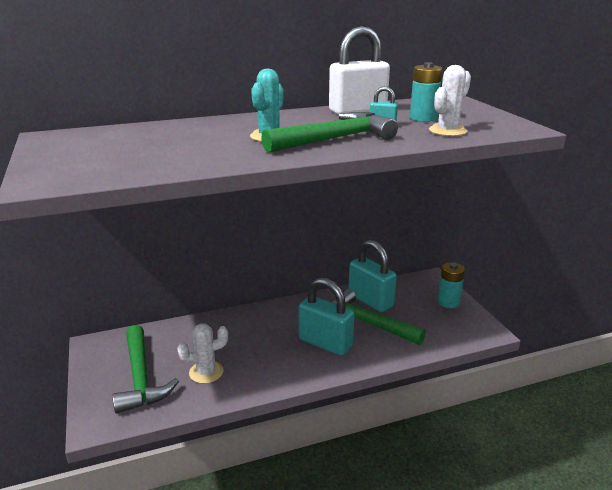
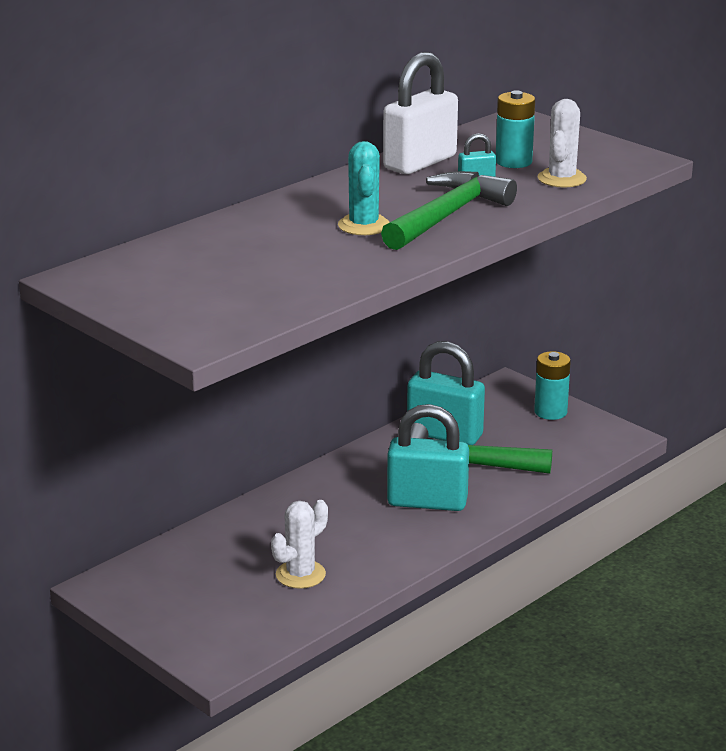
camera: 25 degrees left, 0 degrees up
green hammer [112,325,179,414] -> none

